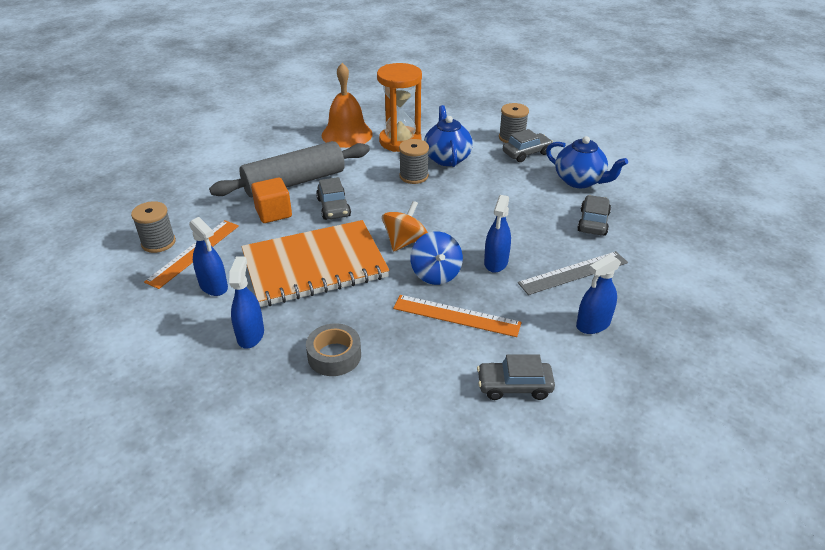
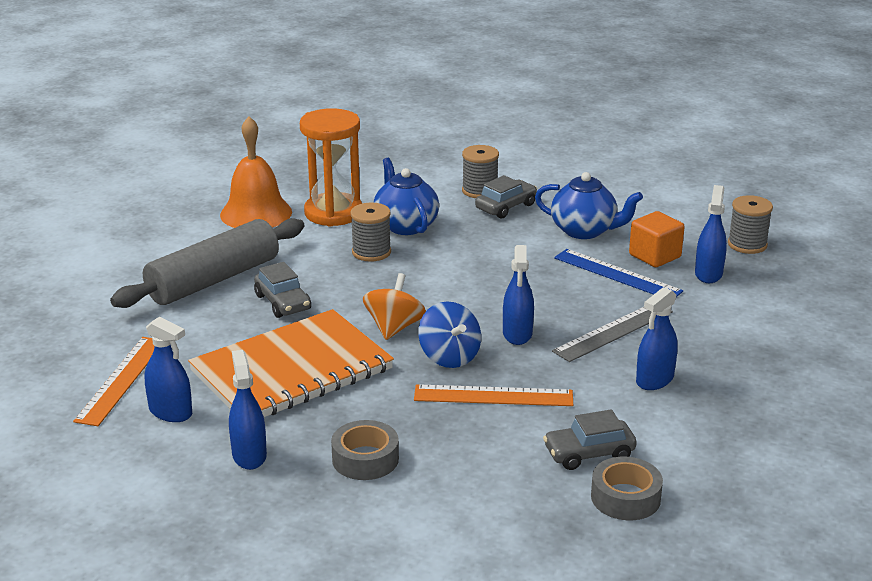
camera: 15 degrees left, 10 degrees down
grey spool [131,201,176,253] -> grey spool moved to [728,195,773,254]
orange cube [251,177,292,223] -> orange cube moved to [629,211,685,267]
grey car [577,195,611,236] -> blue ruler [554,249,683,297]
none -> grey tape [591,457,663,520]
none -> blue spray bottle [695,185,727,283]

